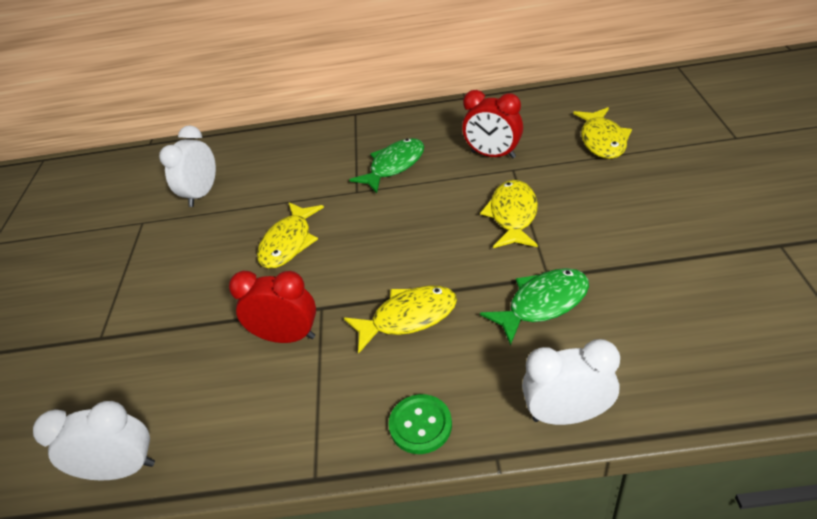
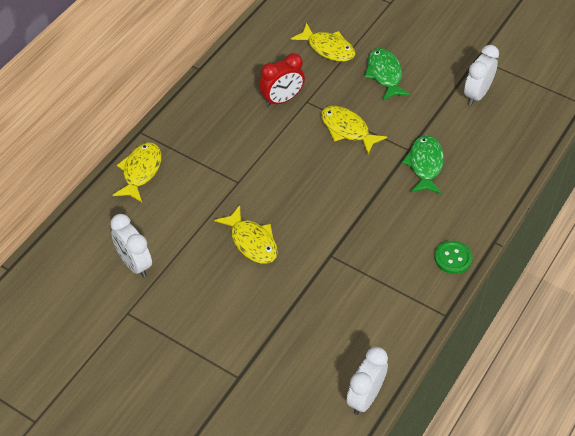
camera: 60 degrees left, 10 degrees up
red clock [229,271,316,343] -> none
yellow fish [344,285,457,354] -> yellow fish moved to [113,142,162,202]
green fish [349,138,424,193] -> green fish moved to [364,48,410,100]
white clock [522,339,620,425] -> white clock moved to [464,45,499,106]

